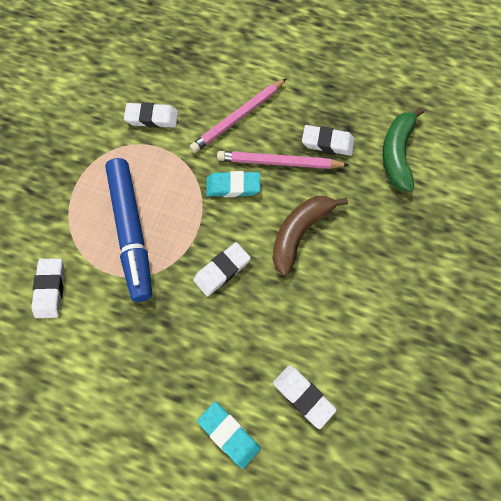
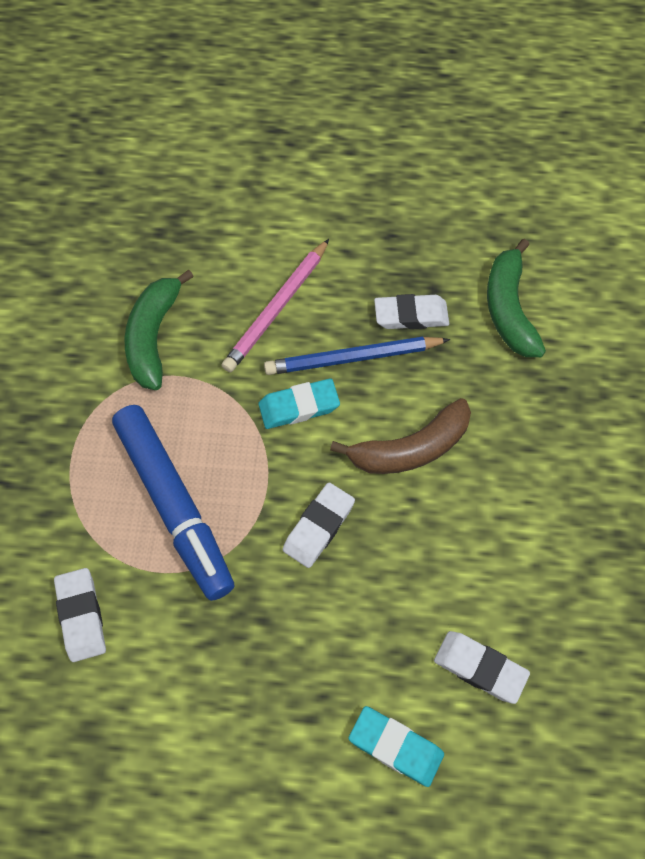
camera: 15 degrees left, 5 degrees down
white eraser [124,102,178,128] -> green banana [125,269,194,390]
pink pencil [217,151,349,169] -> blue pencil [264,337,450,375]
brown banana [272,196,348,276] -> brown banana turned 135 degrees counterclockwise [330,398,471,474]

